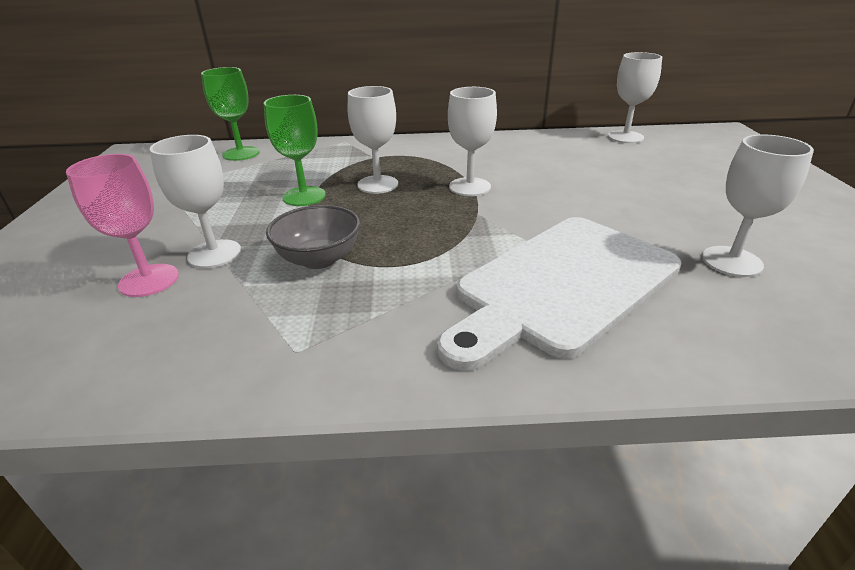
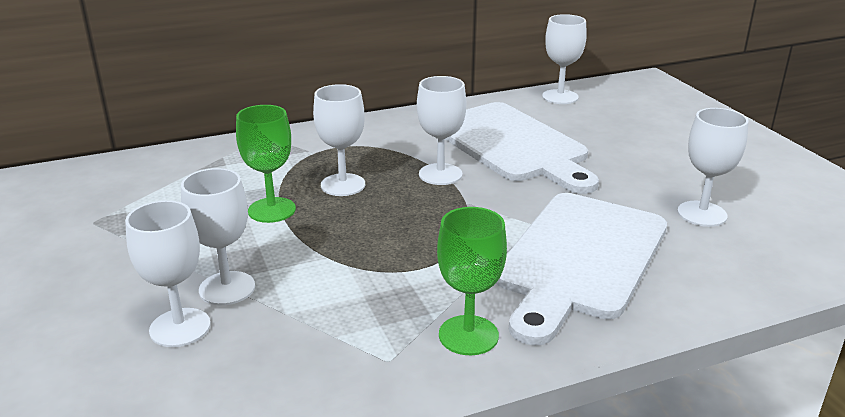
camera: 20 degrees left, 5 degrees down
pink goblet [66,154,179,297] -> white goblet [125,200,211,347]
green goblet [201,67,259,161] -> green goblet moved to [437,207,507,355]
grey bowl [266,205,360,269] -> none
none -> white cutting board [445,102,599,194]

